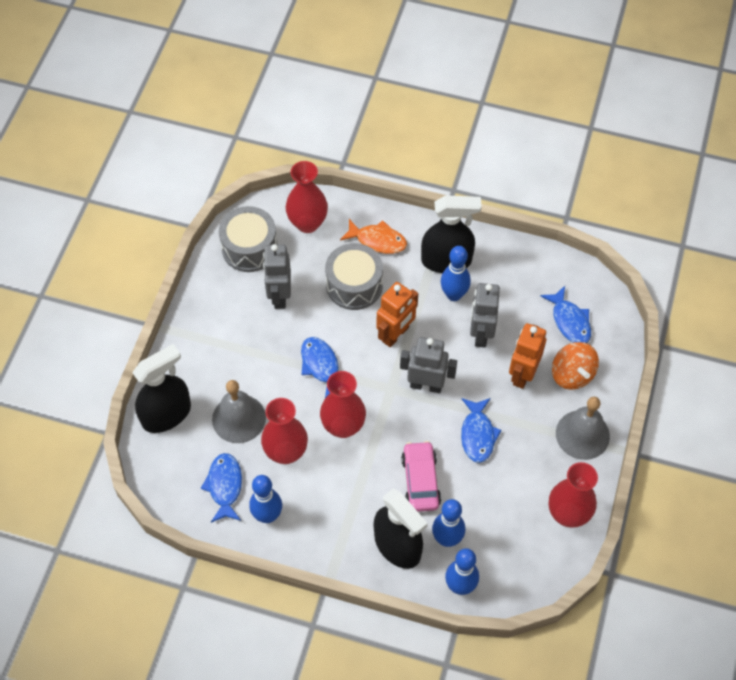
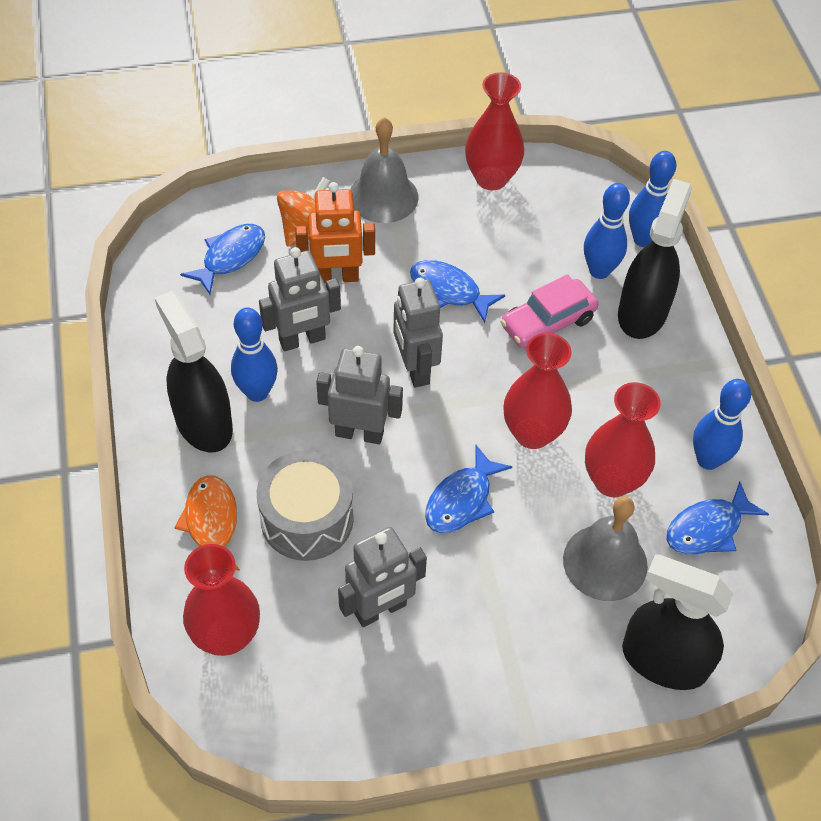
camera: 120 degrees left, 5 degrees down
grey drum [219,206,277,272] -> none
orange robot [377,282,418,347] -> grey robot [316,346,403,444]
blue fish [461,398,502,463] -> blue fish turned 120 degrees counterclockwise [410,260,505,323]

